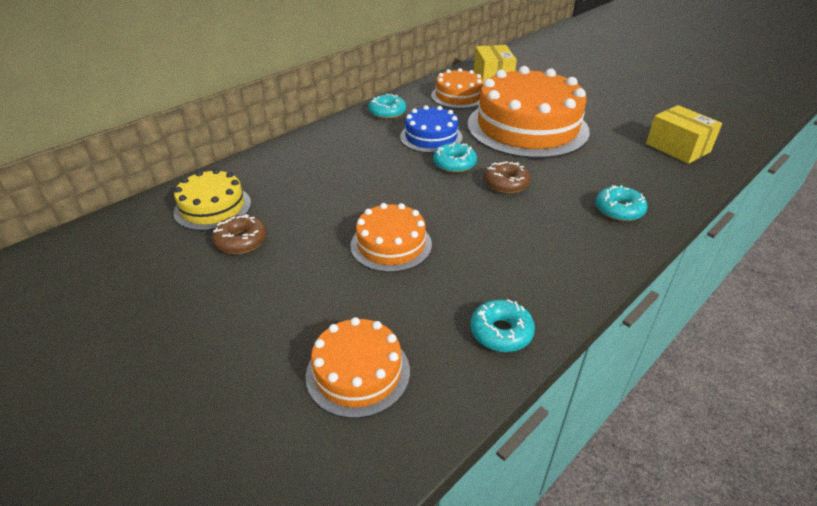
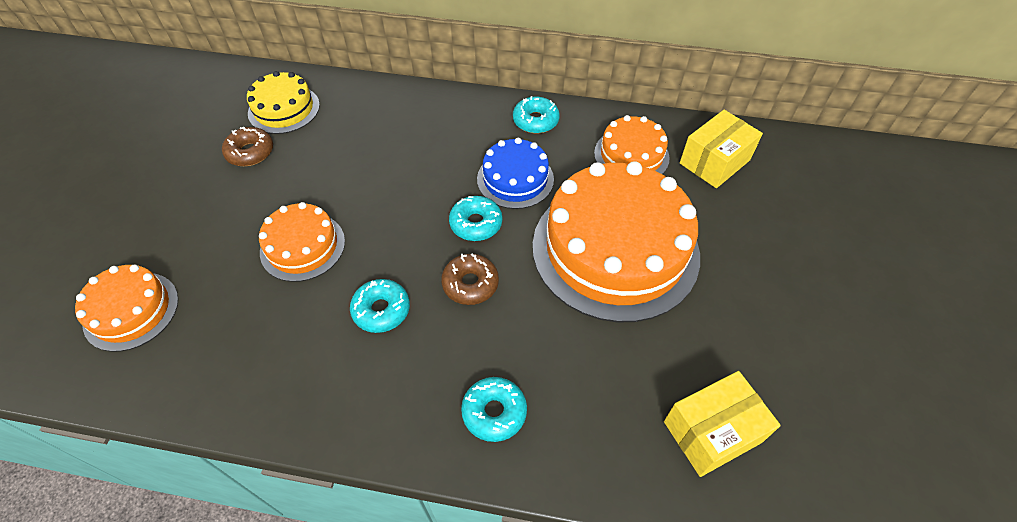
camera: 55 degrees right, 15 degrees up
turquoise donut [470,299,535,352] -> turquoise donut moved to [350,279,410,333]
yellow box [646,105,722,164] -> yellow box turned 45 degrees clockwise [664,371,781,477]

